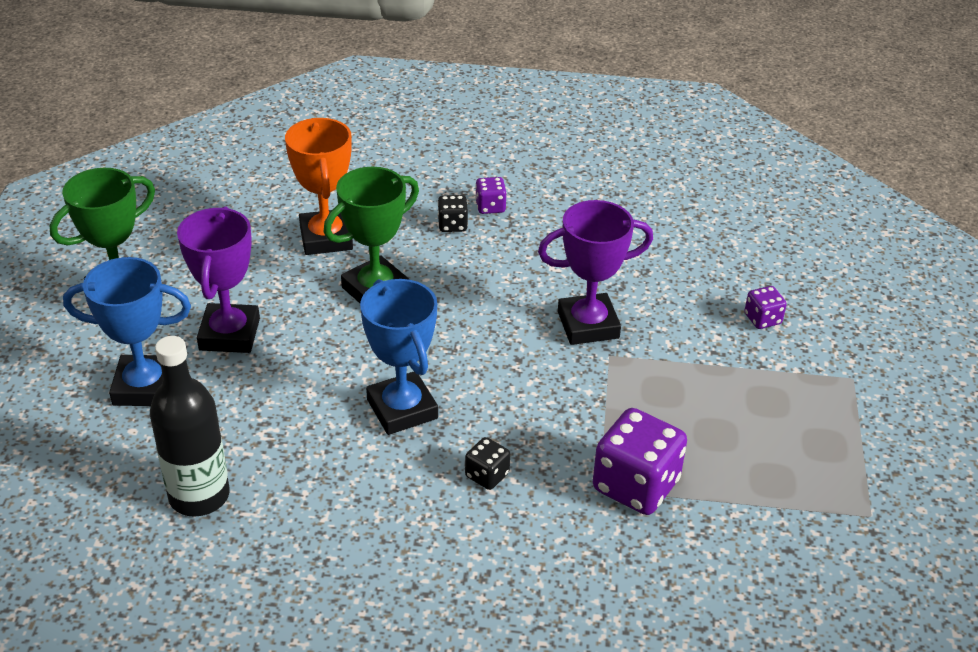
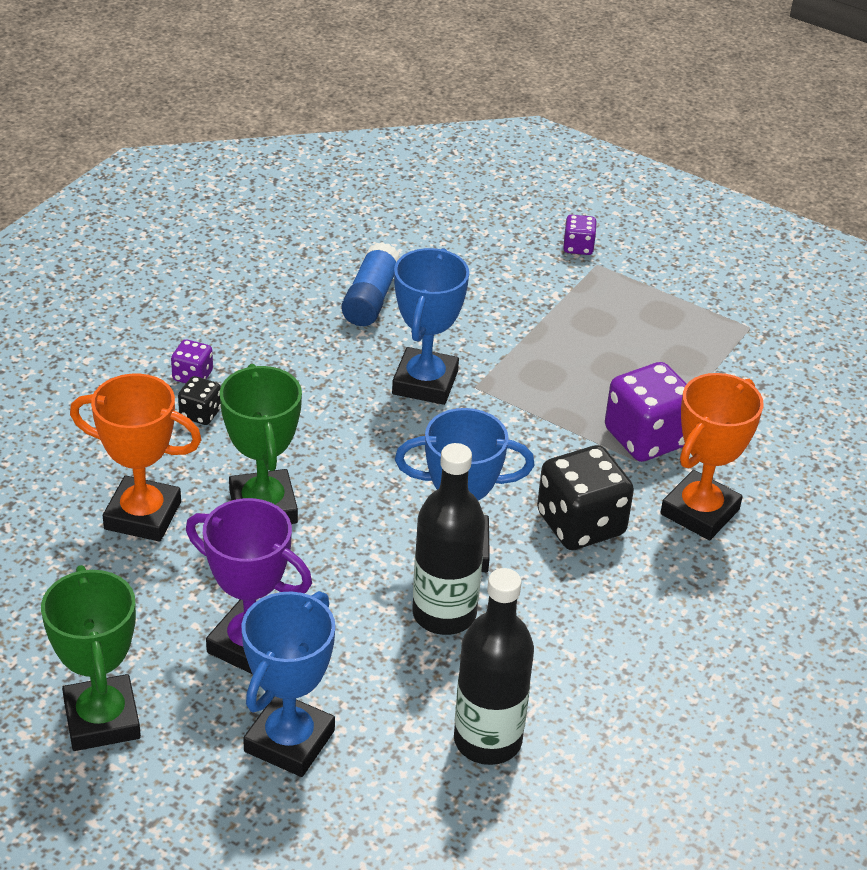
camera: 65 degrees left, 0 degrees up
black dice [465,437,510,490] -> black dice [537,445,634,550], size x2.02
purple trophy [538,200,653,345] -> blue trophy [392,248,469,405]
purple dice [744,286,787,329] -> purple dice moved to [563,215,597,255]
none -> blue glue stick [341,242,400,326]
none -> black bottle [412,443,485,635]
none -> orange trophy [660,373,764,540]

